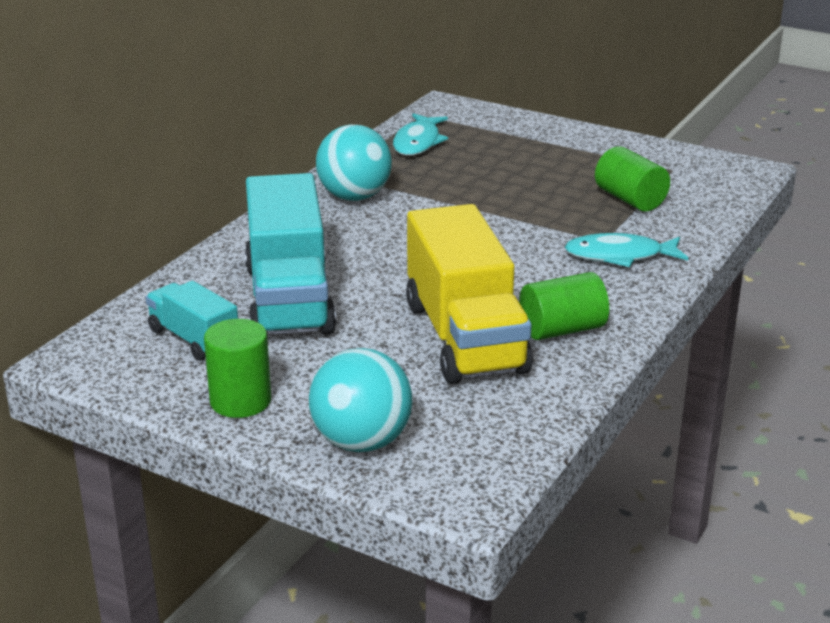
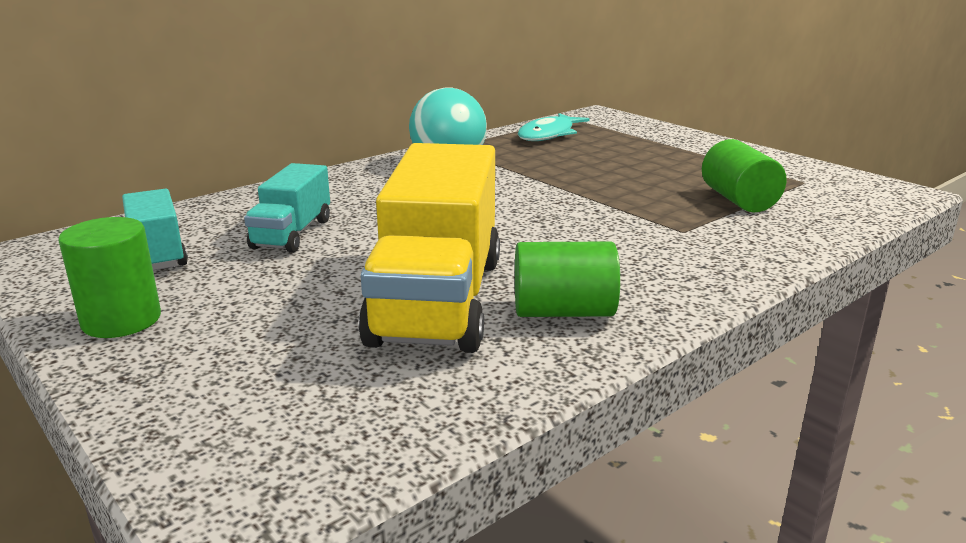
camera: 20 degrees right, 5 degrees down
turquoise truck [244,173,336,335] -> turquoise truck [244,163,330,253], size x0.53
turquoise ball [308,348,412,452] -> none
turquoise fish [565,233,688,267] -> none

